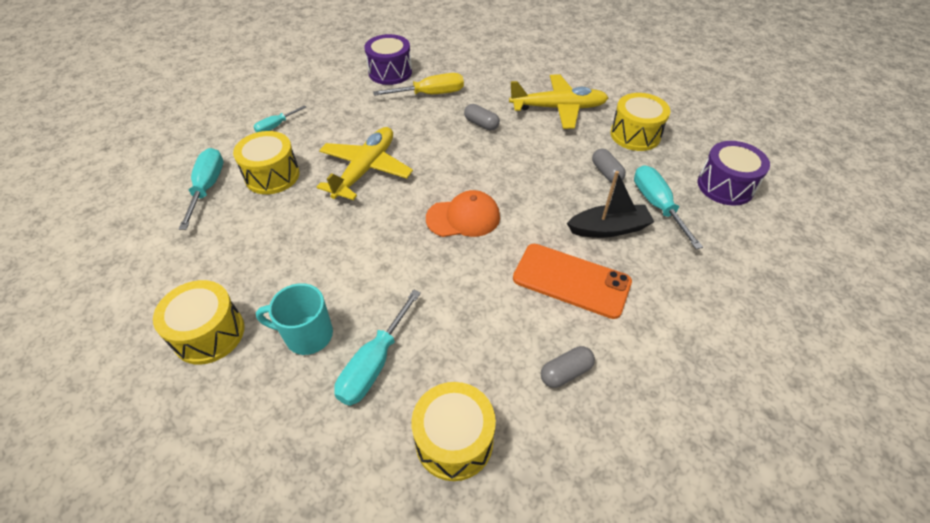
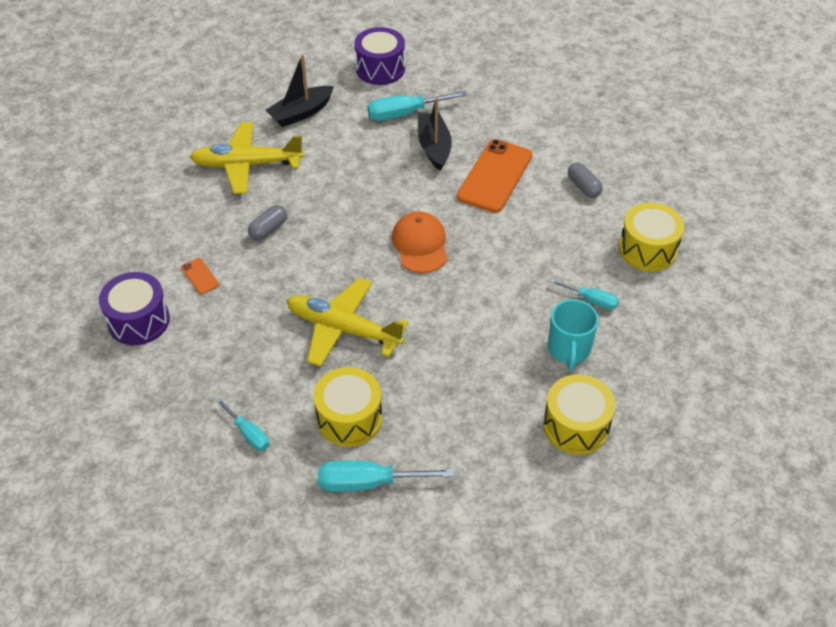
camera: 90 degrees left, 0 degrees up
turquoise screwdriver [334,289,421,406] -> turquoise screwdriver [550,279,619,310], size x0.60
yellow screwdriver [373,73,464,96] -> orange phone [181,258,219,294]
yellow plane [509,74,608,129] -> yellow plane turned 90 degrees counterclockwise [190,122,304,194]
grey capsule [592,148,626,183] -> none
yellow drum [610,93,670,151] -> black boat [265,54,334,127]

